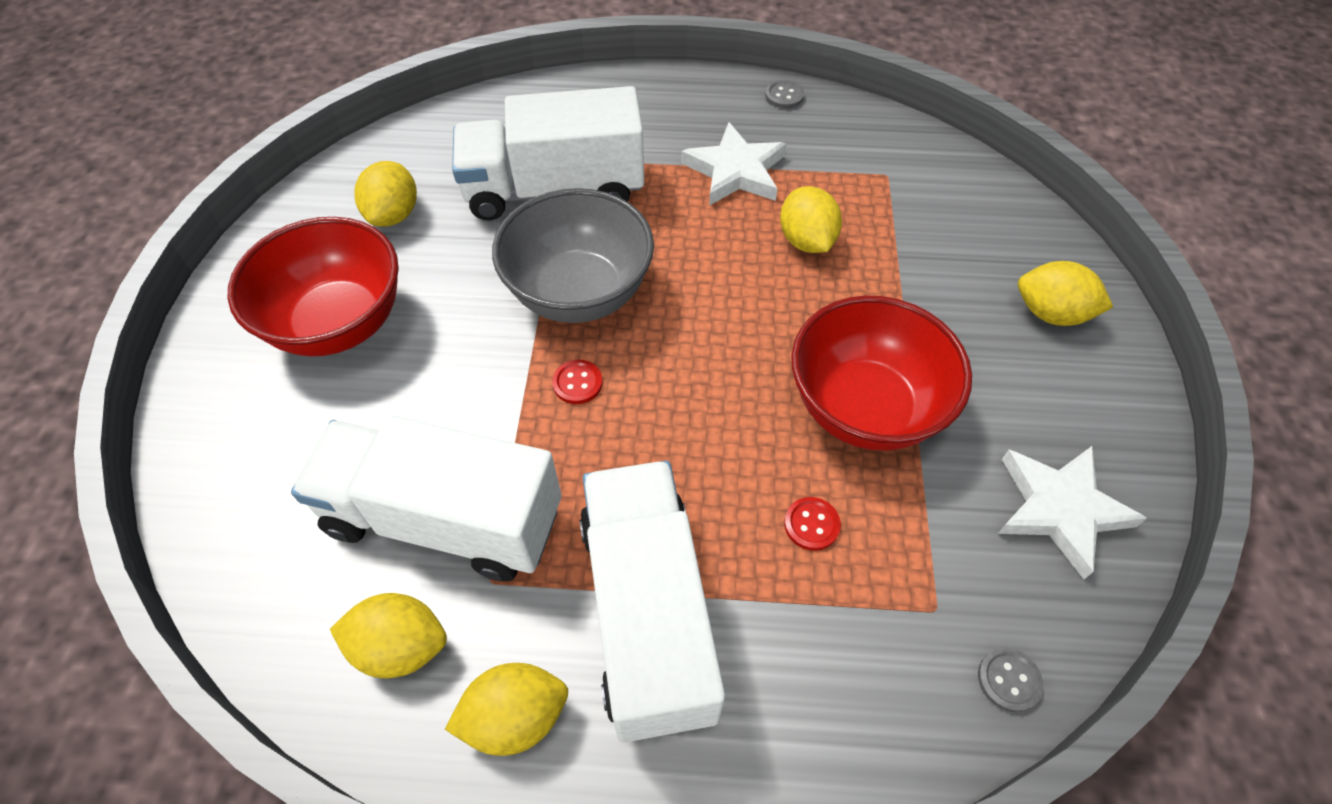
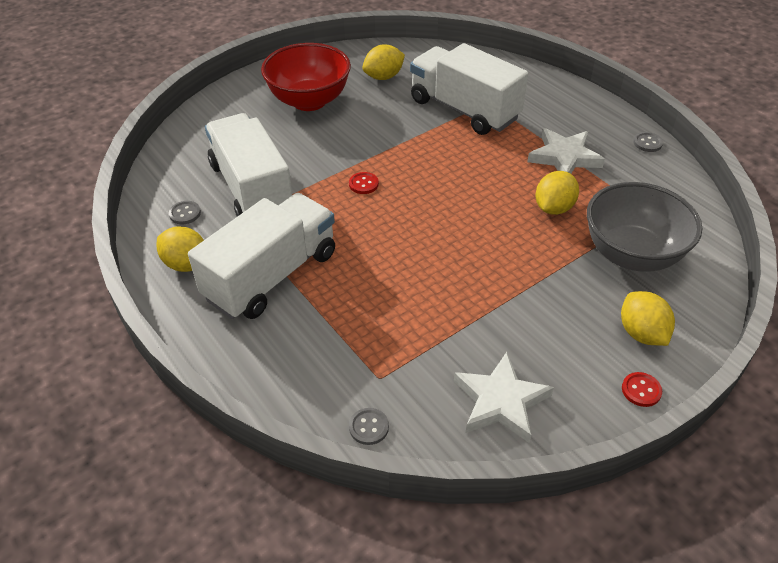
camera: 50 degrees right, 10 degrees down
yellow lemon [330,593,447,678] -> grey button [169,201,201,224]
grey bowl [492,188,654,323] -> grey bowl moved to [587,182,702,272]
red button [784,497,841,551] -> red button moved to [622,372,662,407]
red bowl [791,296,972,451] -> none

